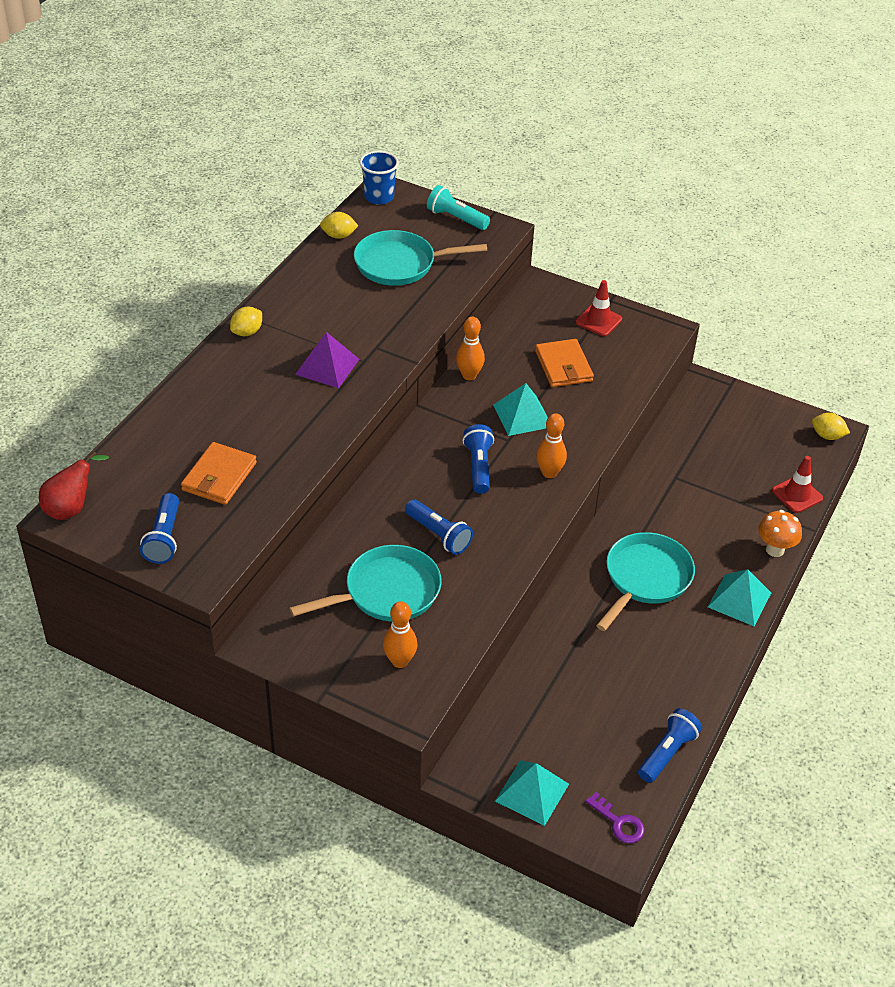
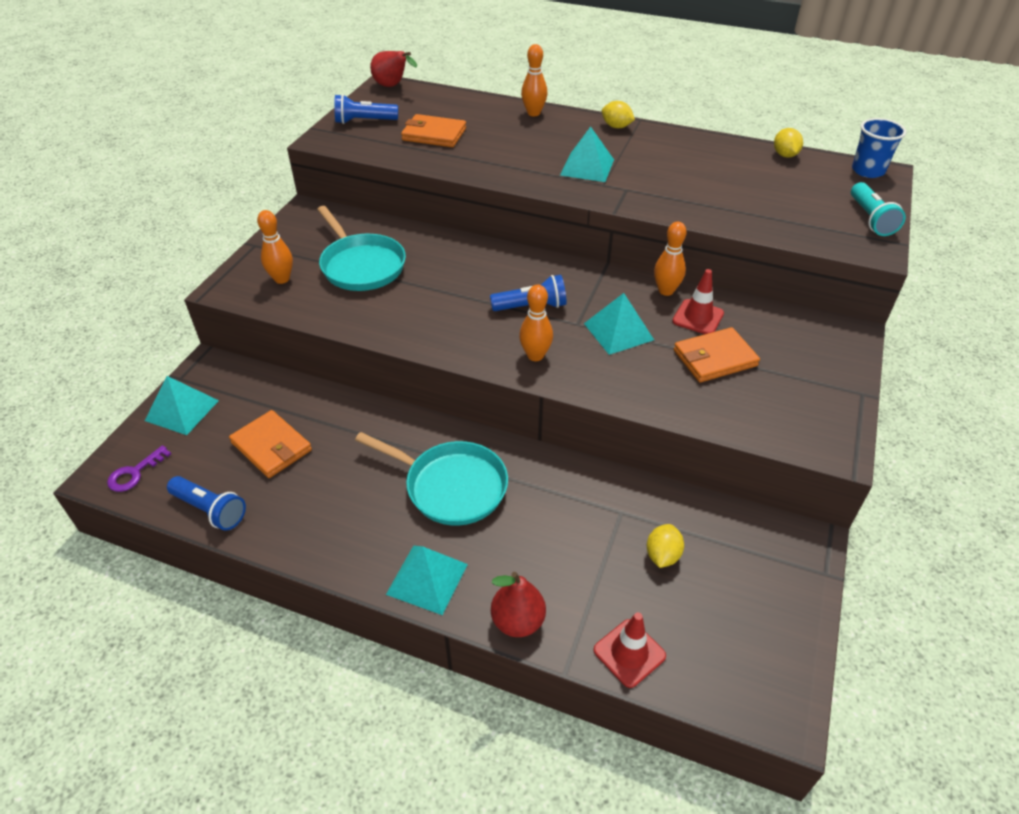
camera: 85 degrees right, 0 degrees up
purple pyramid [295,332,360,388] -> turquoise pyramid [560,127,614,182]
turquoise pan [354,230,487,286] -> none
blue flashlight [405,500,473,555] -> none
turquoise flashlight [427,185,490,230] -> turquoise flashlight turned 150 degrees clockwise [851,182,906,236]
red traffic cone [576,280,622,336] -> red traffic cone moved to [672,269,724,334]
orange mushroom [758,510,802,557] -> red pear [491,572,546,637]
yellow lemon [812,413,850,440] -> yellow lemon moved to [647,524,684,568]
none -> orange wallet [229,410,312,478]
none -> orange bowling pin [521,44,547,116]

